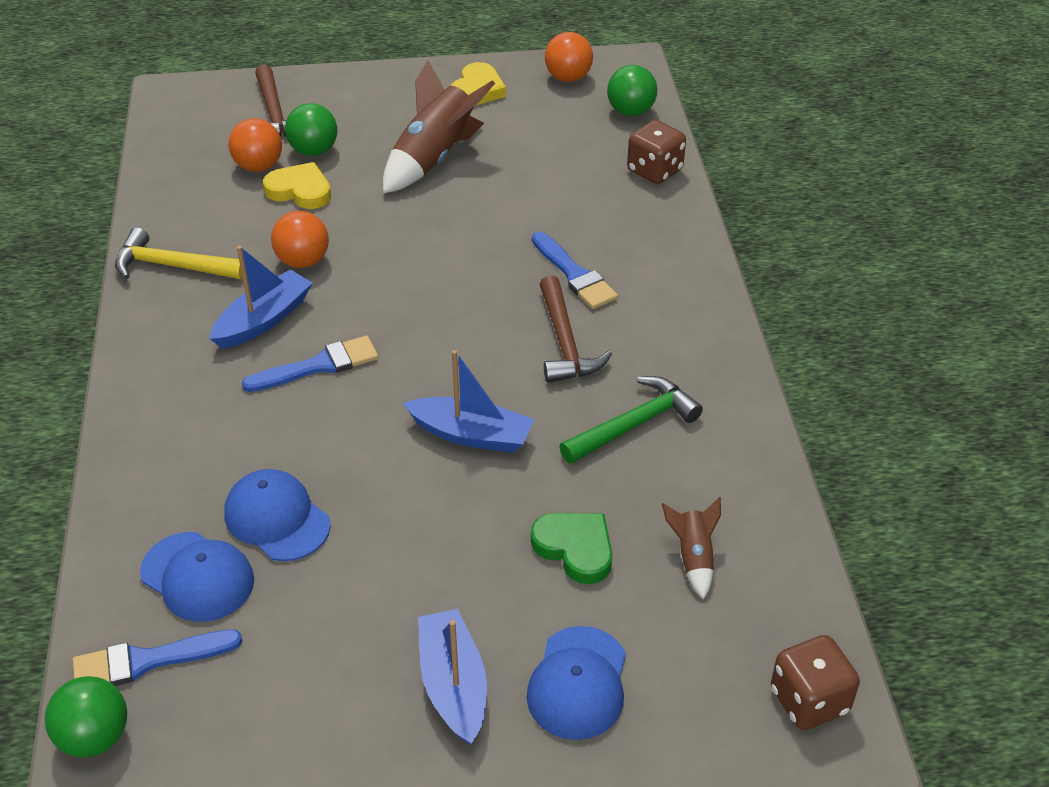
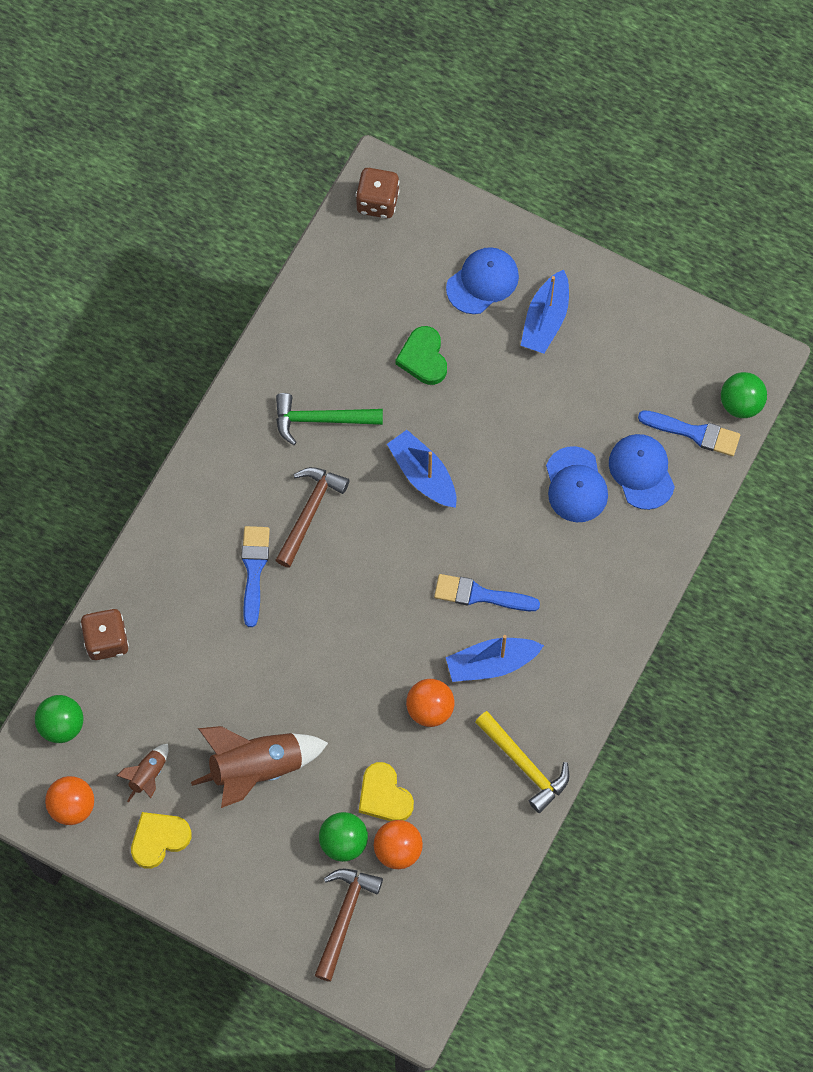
camera: 145 degrees left, 25 degrees up
brown rocket [662,497,721,599] -> brown rocket moved to [117,744,168,803]

